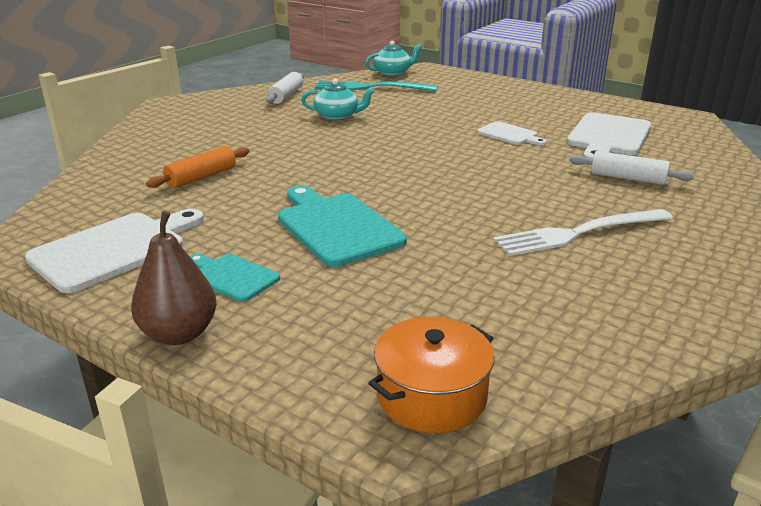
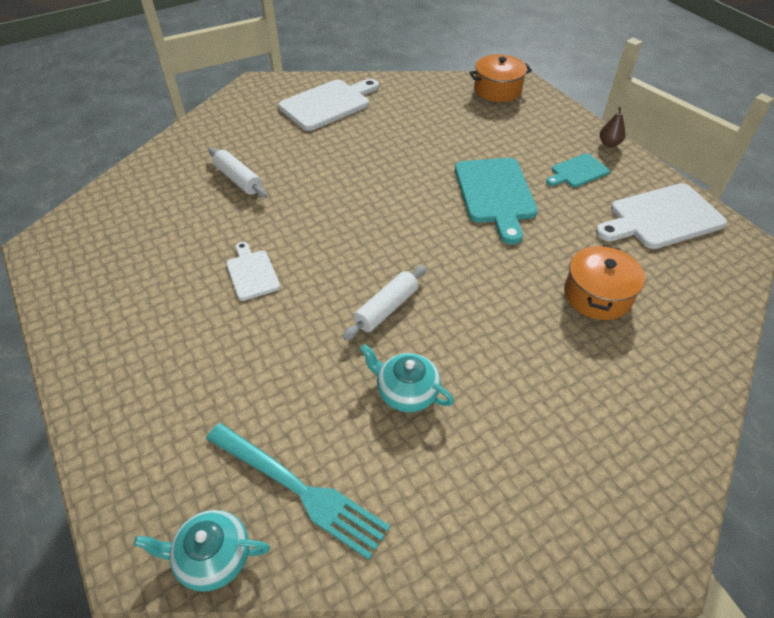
camera: 155 degrees left, 20 degrees up
brown pear [131,211,217,345] -> brown pear [600,107,626,147], size x0.56
orange rolling pin [146,146,249,188] -> orange pot [564,245,645,320]
turquoise cutting board [190,254,280,302] -> turquoise cutting board turned 90 degrees clockwise [546,153,610,187]
white rolling pin [266,72,304,104] -> white rolling pin moved to [343,265,427,340]
white fork [493,209,673,256] -> none
white cutting board [567,112,651,159] -> white cutting board moved to [278,79,379,131]

